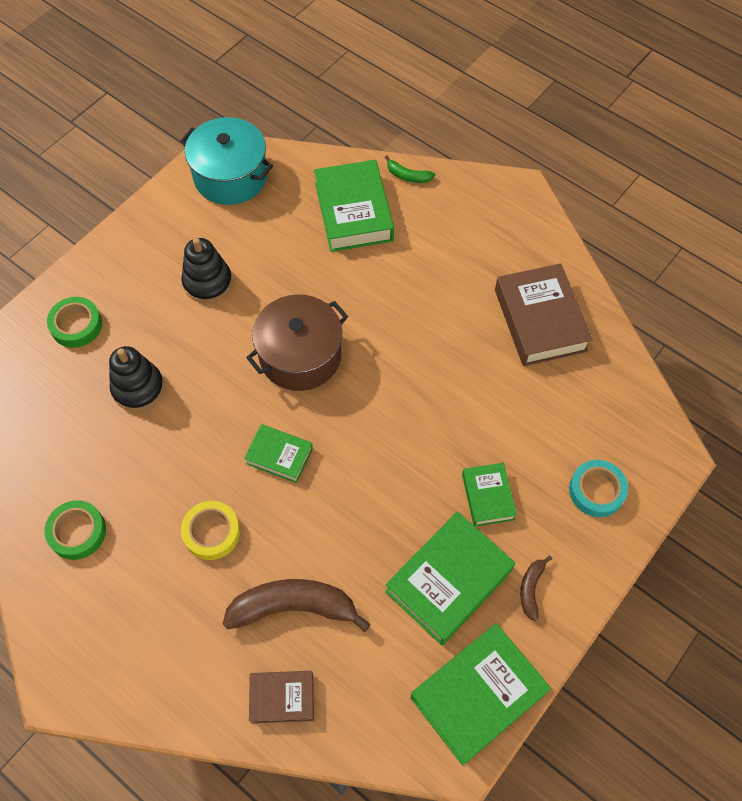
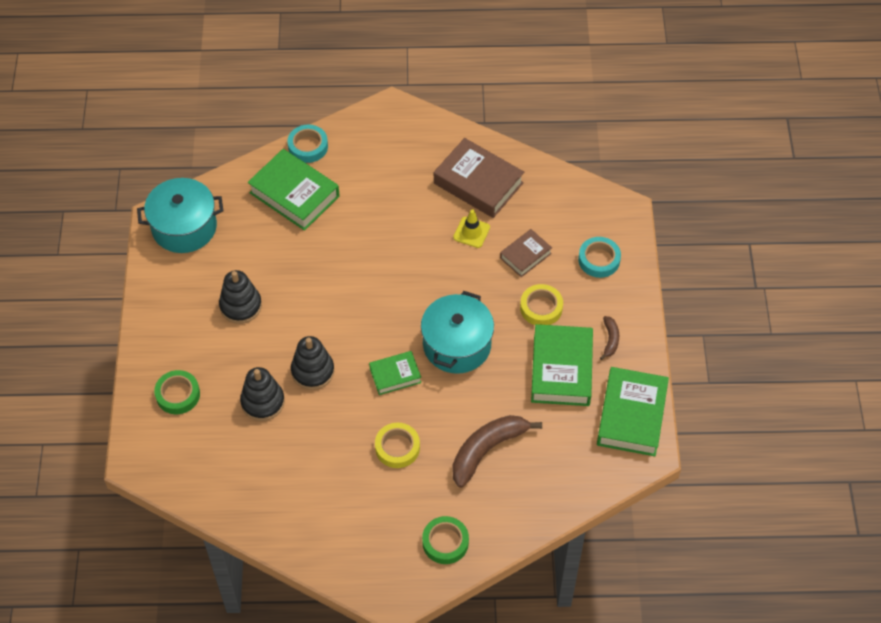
camera: 40 degrees left, 5 degrees down
green tape [44,500,106,560] -> green tape moved to [422,516,469,564]
brown pot [246,294,348,391] -> none
brown book [249,671,314,723] -> brown book moved to [500,229,552,277]
green banana [385,156,435,183] -> turquoise tape [287,124,328,163]
green book [462,463,517,527] -> yellow tape [520,284,563,325]
brown banana [520,555,552,621] -> brown banana turned 150 degrees counterclockwise [600,316,619,360]
none -> black stacking toy [291,336,334,390]
none -> turquoise pot [421,291,494,374]
none -> yellow traffic cone [453,209,490,248]

